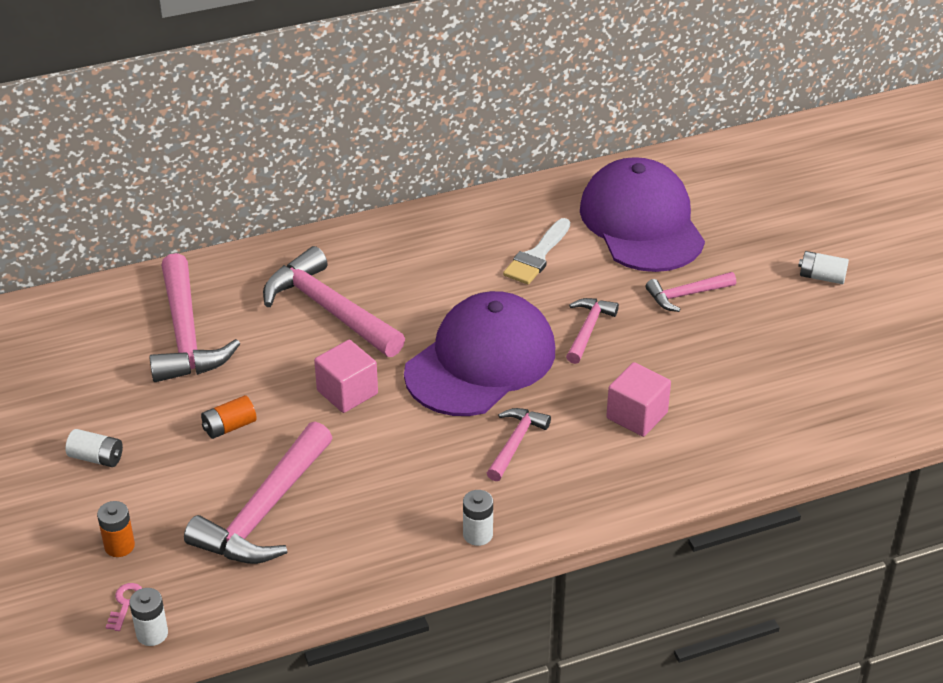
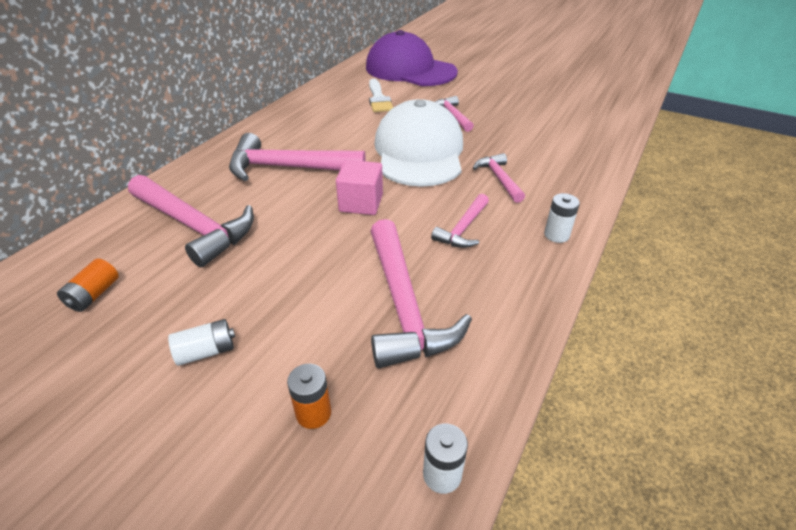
camera: 40 degrees left, 0 degrees up
pink key [106,583,142,631] -> none
orange battery [201,395,257,439] -> orange battery moved to [57,259,119,312]
purple cap [404,291,555,416] -> white cap [374,99,463,187]
pink cube [606,362,671,437] -> none
pink hammer [646,272,736,312] -> pink hammer moved to [431,194,489,248]
white battery [798,251,849,284] -> none

